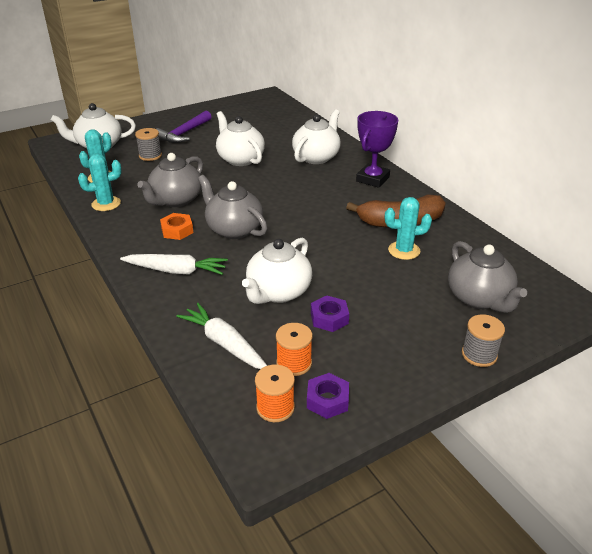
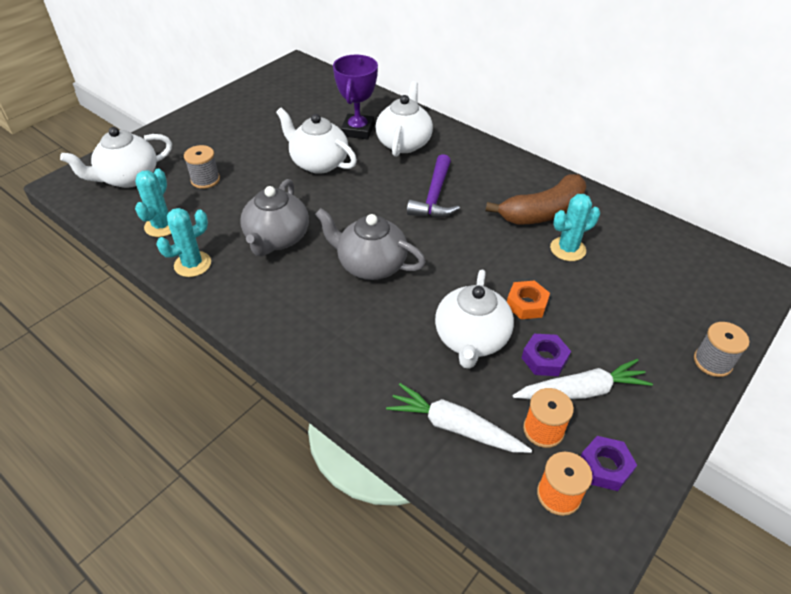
camera: 20 degrees left, 10 degrees up
white carrot [120,254,228,275] -> white carrot moved to [513,359,653,399]
purple hammer [156,111,212,143] -> purple hammer moved to [407,154,460,218]
orange nut [160,213,193,240] -> orange nut moved to [507,280,550,319]
purple trophy [356,111,398,188] -> purple trophy moved to [333,54,378,139]
grey teapot [448,241,527,313] -> none

